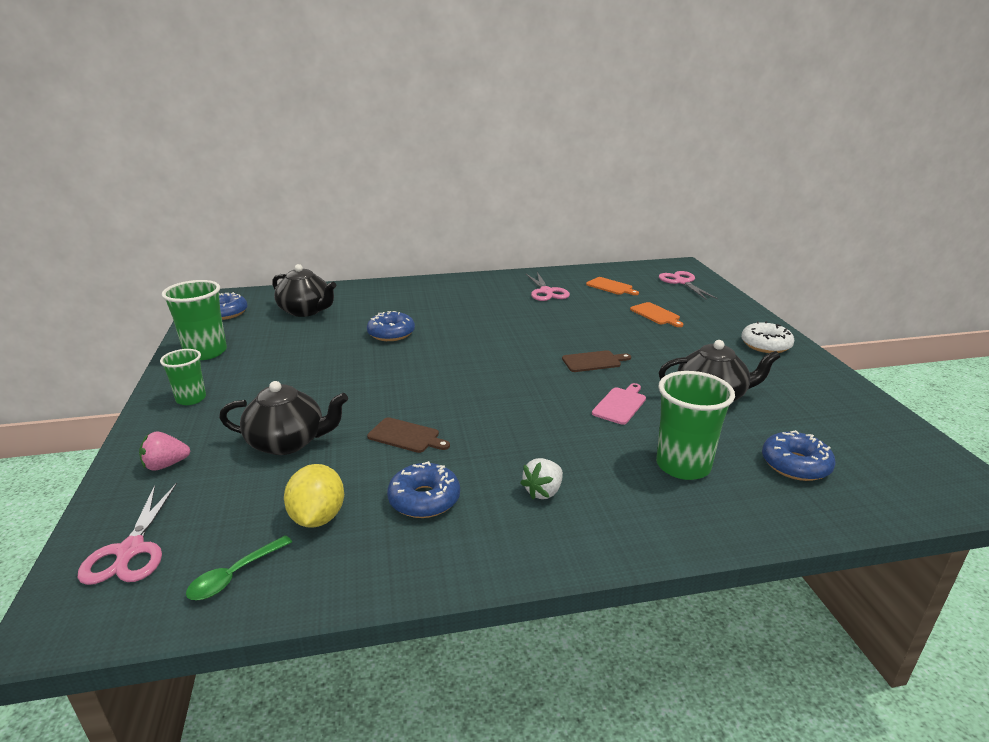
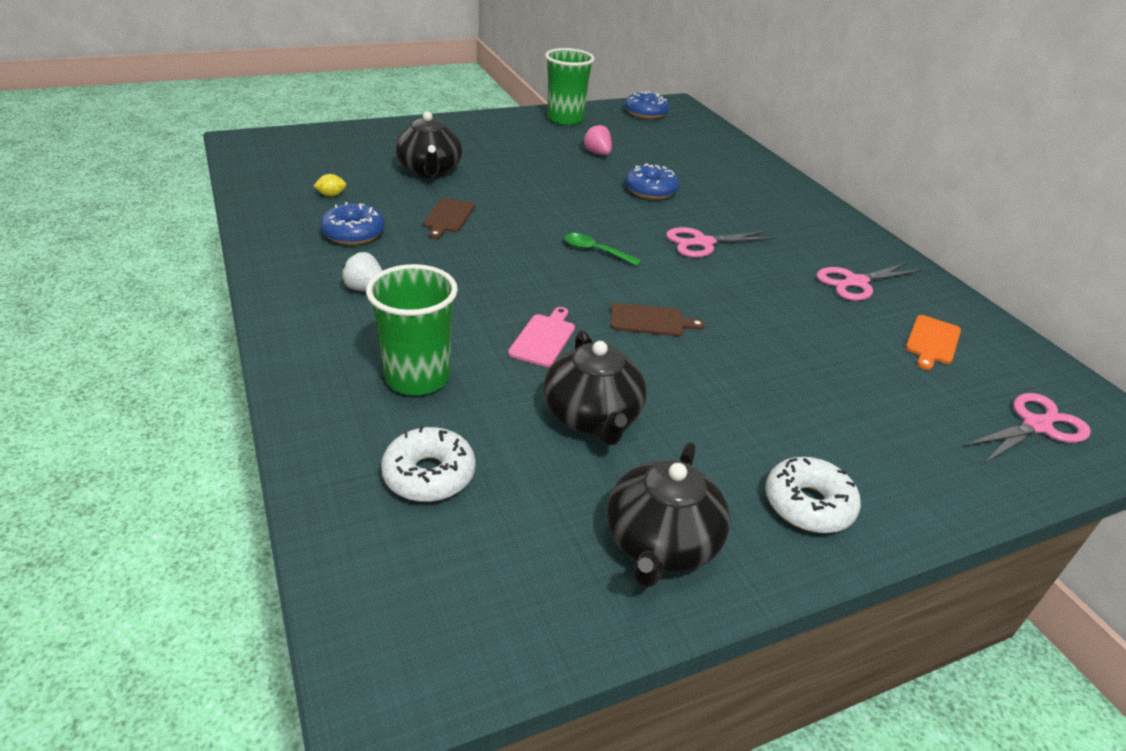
camera: 75 degrees right, 10 degrees up
pink scissors [78,483,177,585] -> pink scissors moved to [666,227,776,258]
pink strawberry [139,432,190,471] -> pink strawberry moved to [582,123,612,155]
green cup [160,349,206,405] -> none
green spoon [186,535,292,600] -> green spoon moved to [564,233,641,266]
black teapot [272,264,336,317] -> black teapot moved to [607,442,730,588]
yellow lemon [284,464,344,528] -> yellow lemon [314,174,347,197], size x0.50
brown cutting board [562,350,631,372] -> brown cutting board turned 60 degrees counterclockwise [610,303,705,336]
pink cutting board [592,383,646,425] -> pink cutting board turned 90 degrees counterclockwise [508,307,575,367]
orange cutting board [630,302,683,327] -> none
blue donut [762,430,836,481] -> white donut [381,426,475,502]

